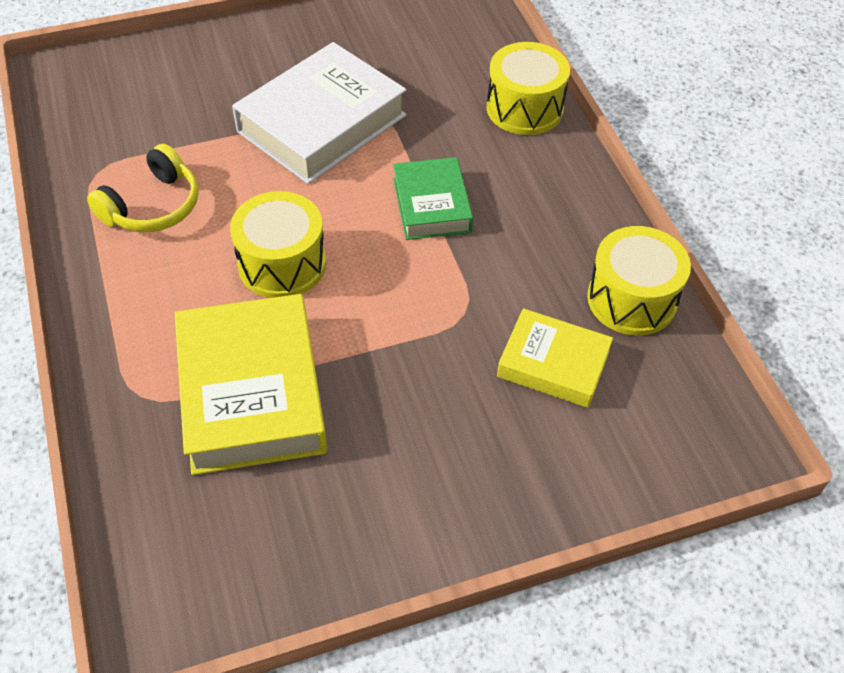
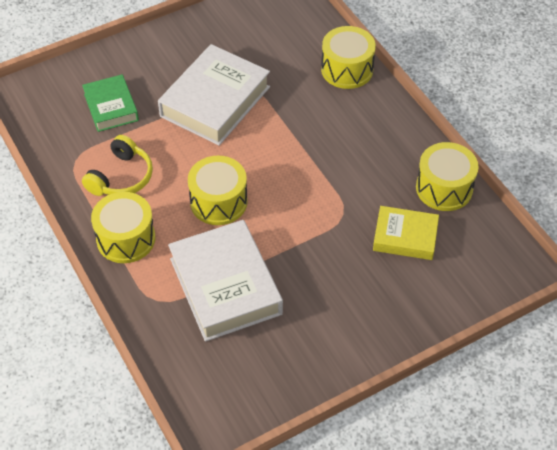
camera: 10 degrees left, 0 degrees up
yellow book [175,294,327,475] -> white book [168,220,283,342]
green book [393,157,473,240] -> green book moved to [82,75,139,132]
none -> yellow drum [91,192,155,263]

